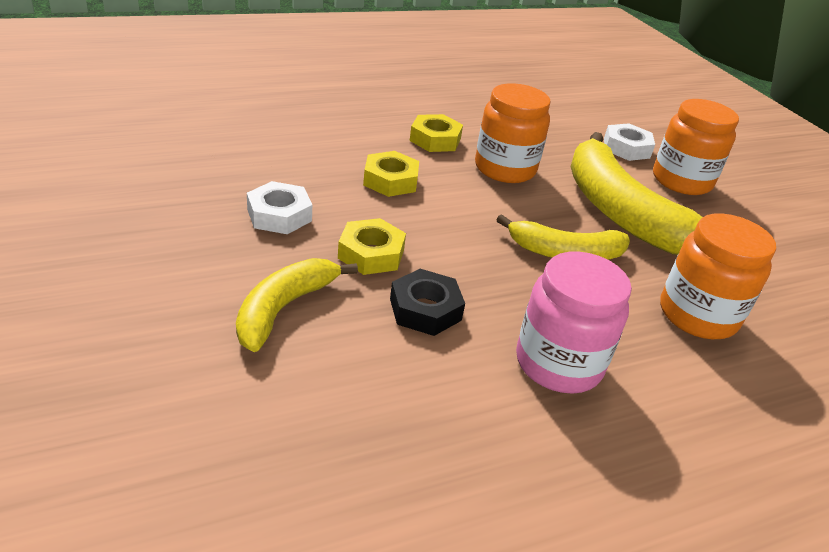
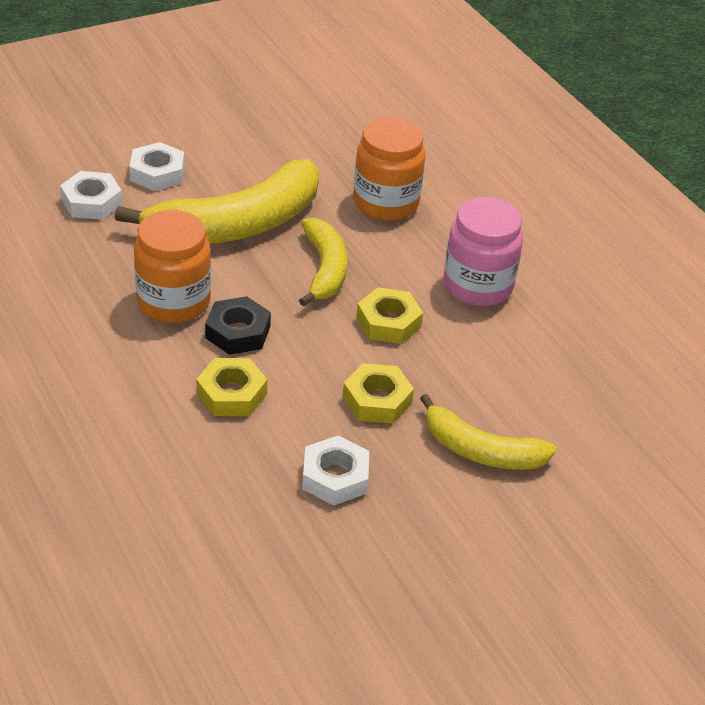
camera: 95 degrees left, 5 degrees up
black nut [390,269,465,336] -> black nut moved to [205,296,271,355]
yellow nut [410,114,463,152] -> yellow nut moved to [356,287,423,344]
orange jar [653,99,739,195] -> white nut [130,142,184,191]

